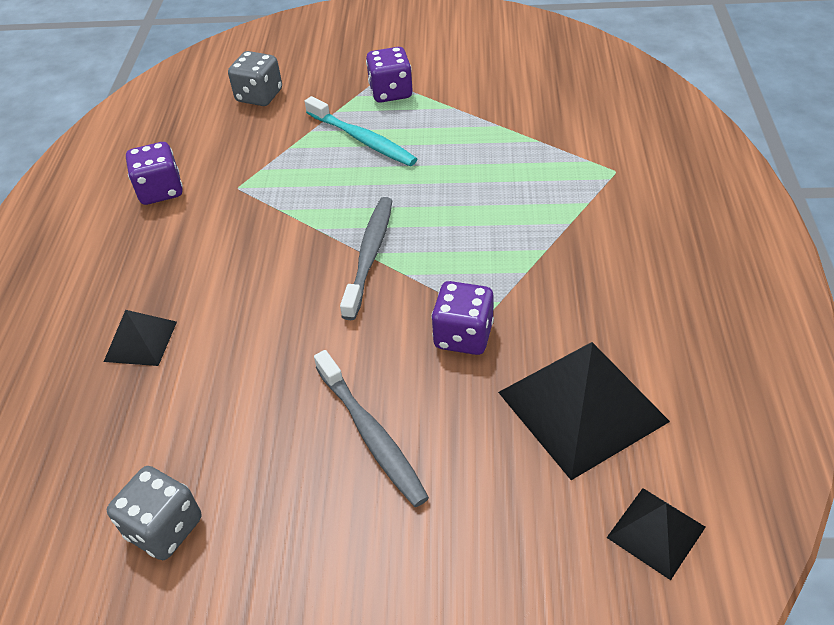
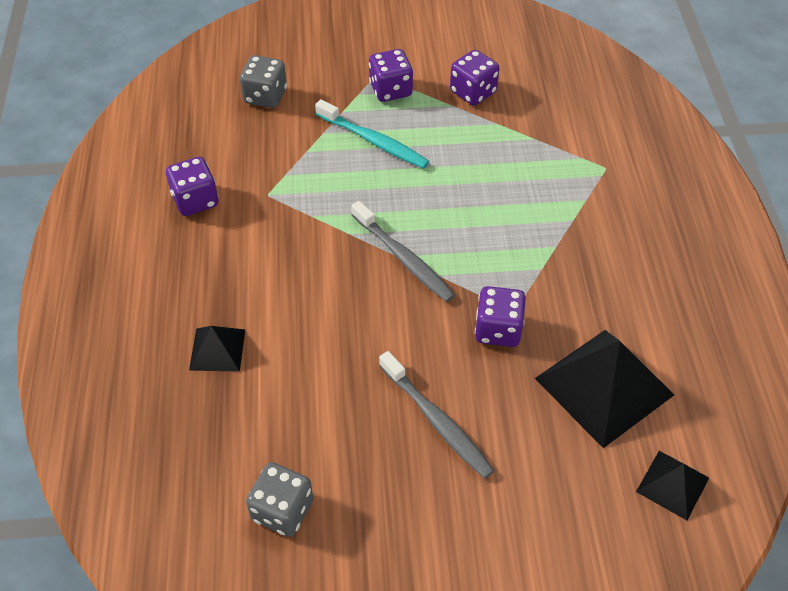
camera: 10 degrees left, 5 degrees up
grey toothbrush [340,197,393,320] -> grey toothbrush turned 135 degrees clockwise [351,201,455,302]
none -> purple dice [450,50,500,106]

